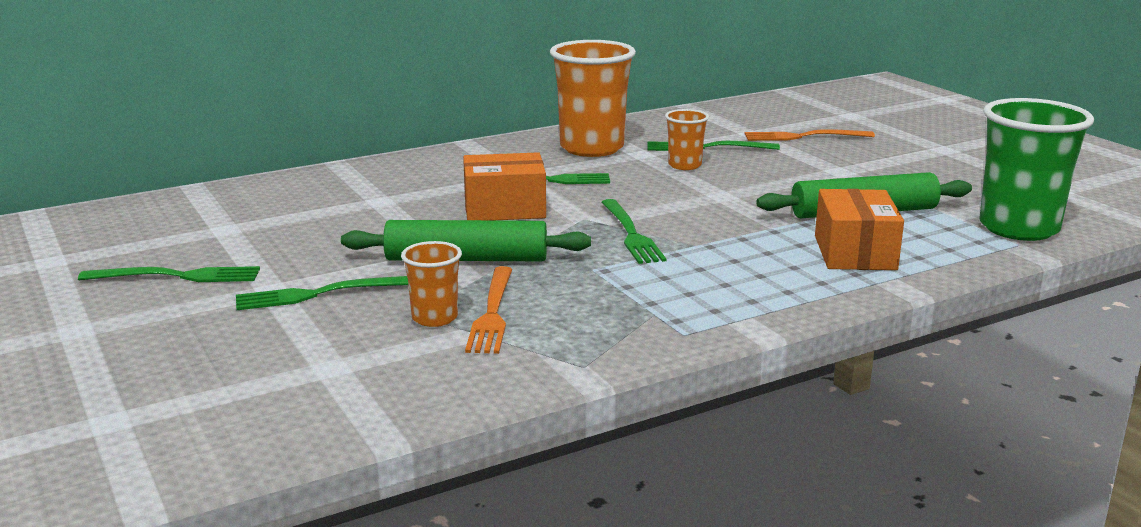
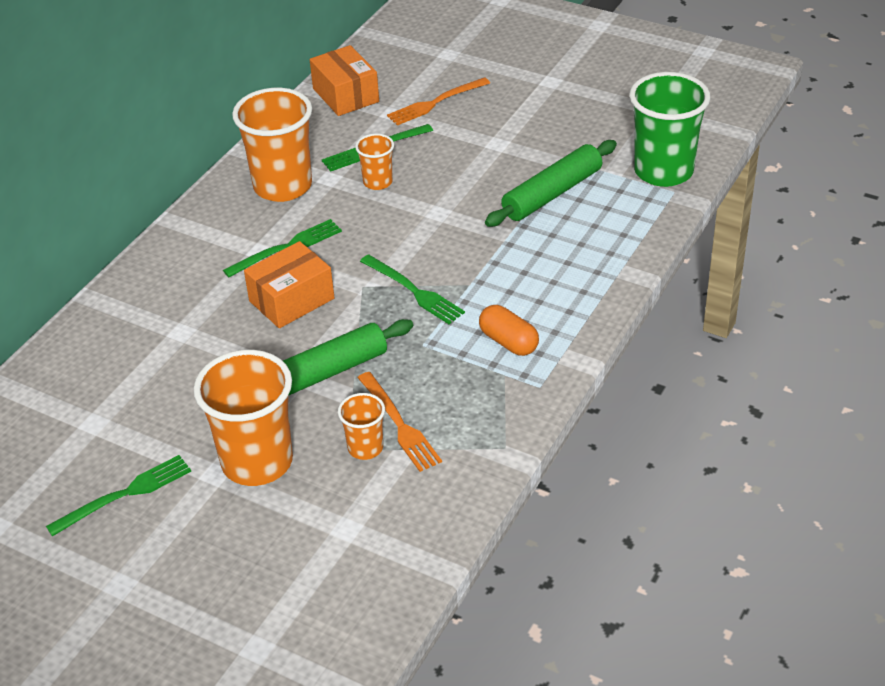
camera: 30 degrees left, 20 degrees up
green fork [236,276,408,310] -> orange cup [194,350,293,486]
orange box [815,189,904,270] -> orange box moved to [310,45,379,116]
none -> orange capsule [479,305,539,356]

